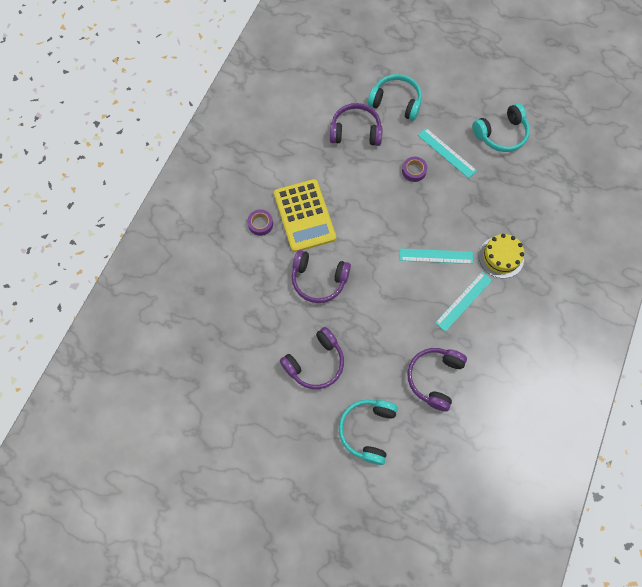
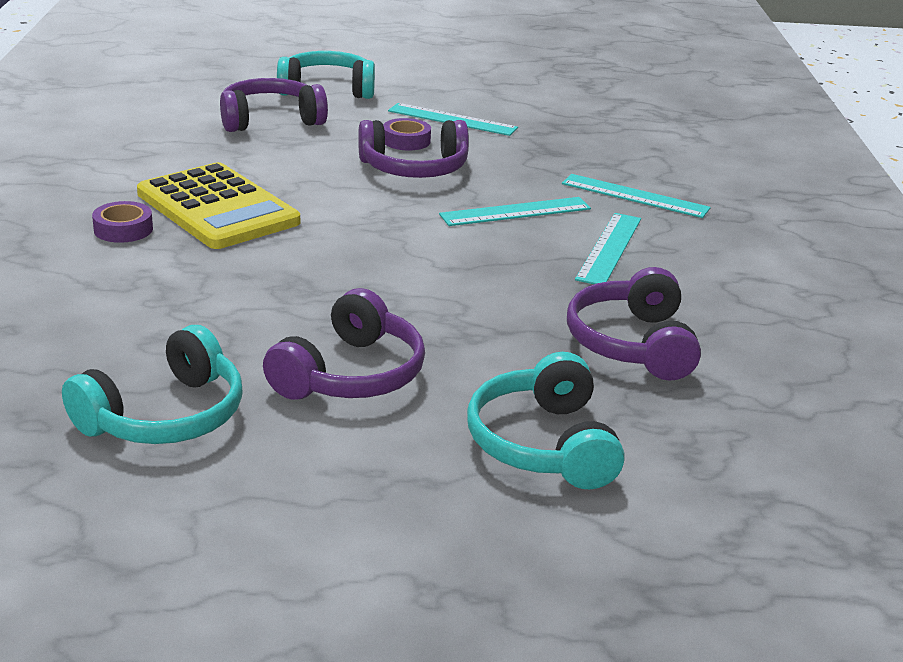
camera: 25 degrees left, 40 degrees down
purple headphones [292,250,351,303] -> purple headphones moved to [358,120,469,178]
turquoise headphones [472,103,530,152] -> turquoise headphones moved to [62,325,243,444]
yellow cake [479,234,525,278] -> turquoise ruler [562,174,711,218]

